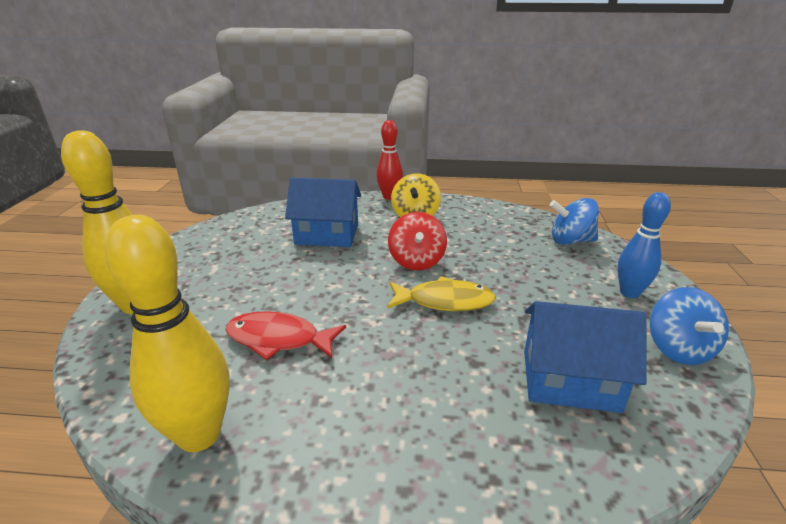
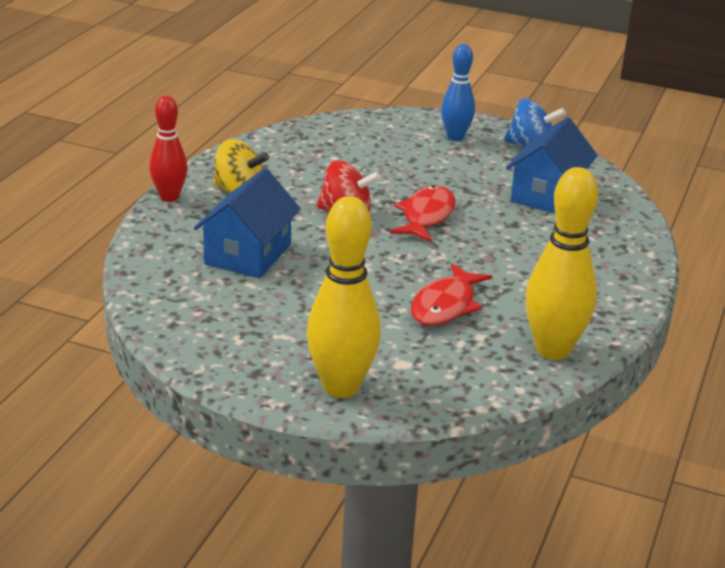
camera: 75 degrees left, 0 degrees up
yellow fish [387,276,496,311] -> red fish [390,186,455,242]
blue spinning top [550,198,599,245] -> none

